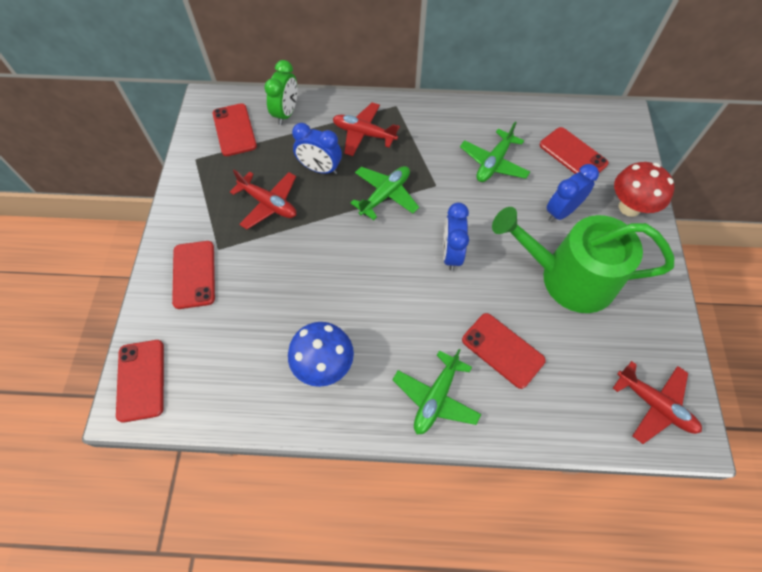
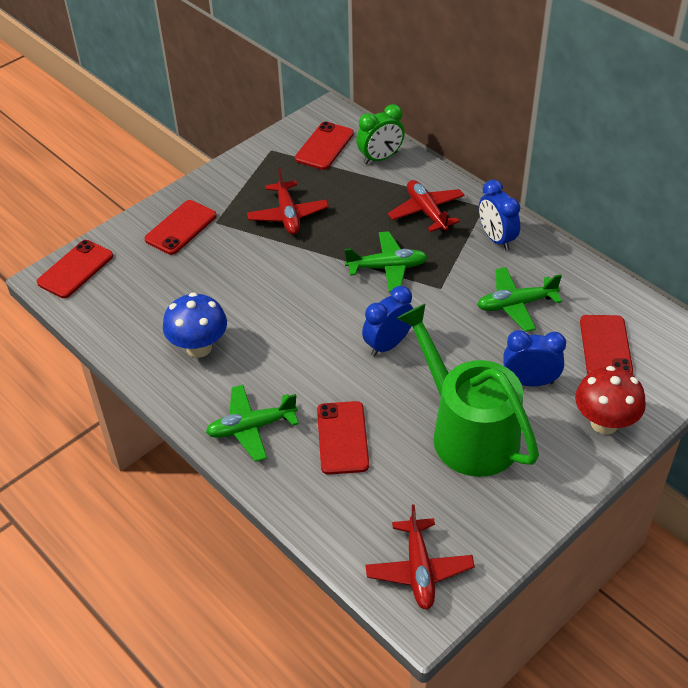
camera: 45 degrees right, 15 degrees down
blue clock [292,123,342,174] -> blue clock moved to [479,180,520,251]

